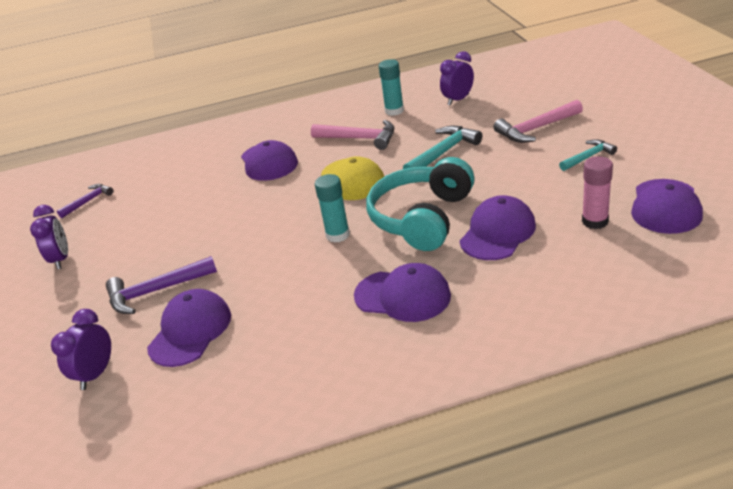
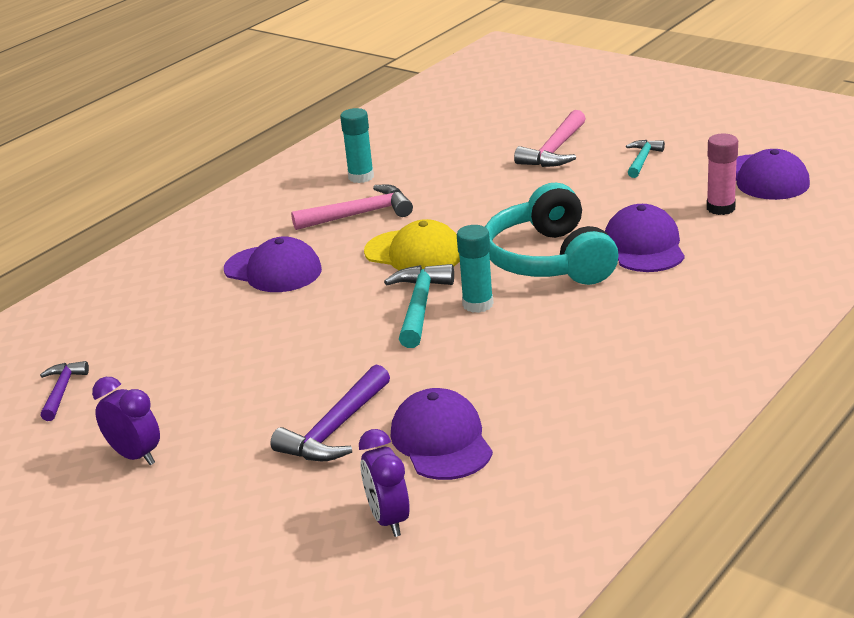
camera: 40 degrees left, 5 degrees down
purple cap [354,263,451,322] -> none
turquoise hammer [403,126,482,169] -> turquoise hammer moved to [384,264,454,348]
purple clock [440,51,474,106] -> none

